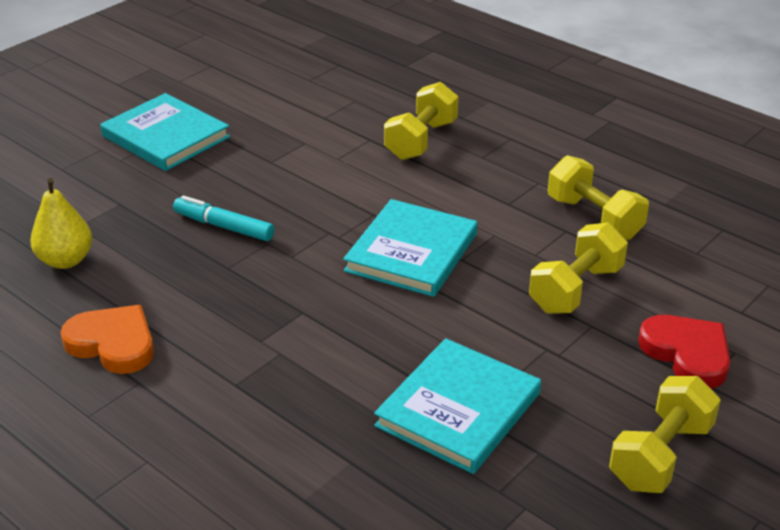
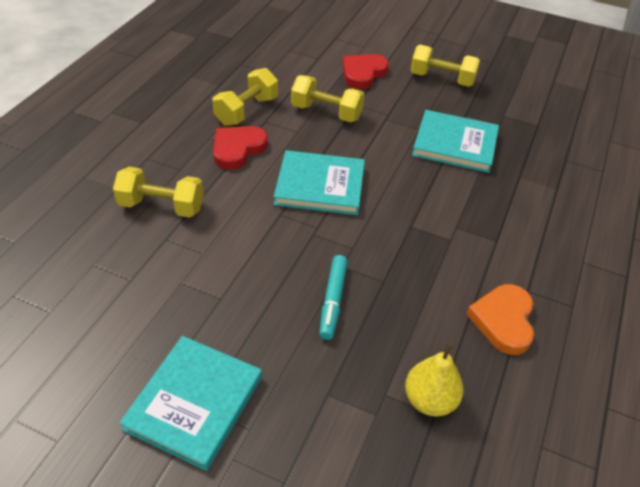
camera: 110 degrees left, 10 degrees up
none -> red heart [213,126,268,170]

